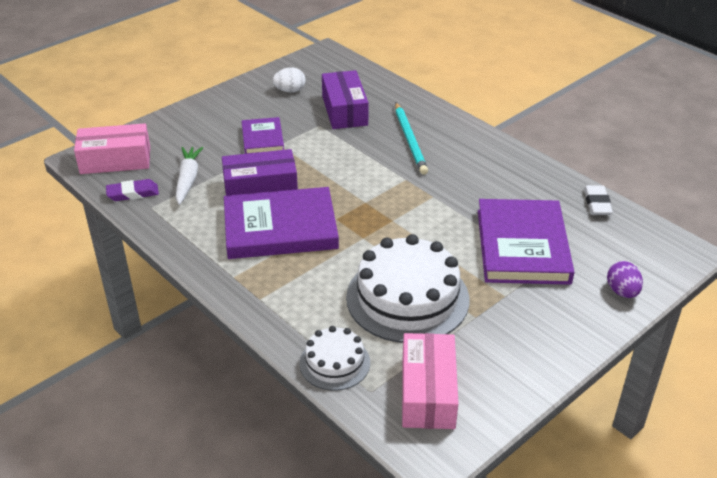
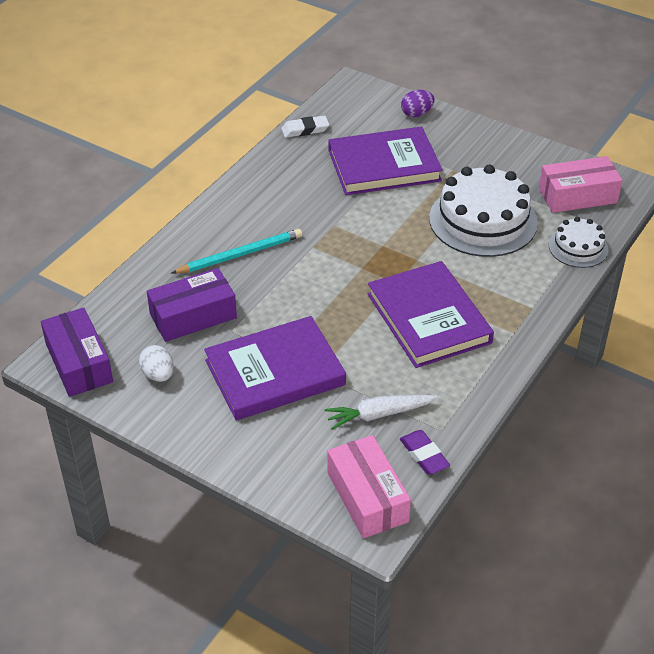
camera: 105 degrees left, 5 degrees up
purple box [222,149,298,196] -> purple box moved to [41,307,113,397]
purple book [242,117,284,154] -> purple book [204,316,346,421], size x1.86

